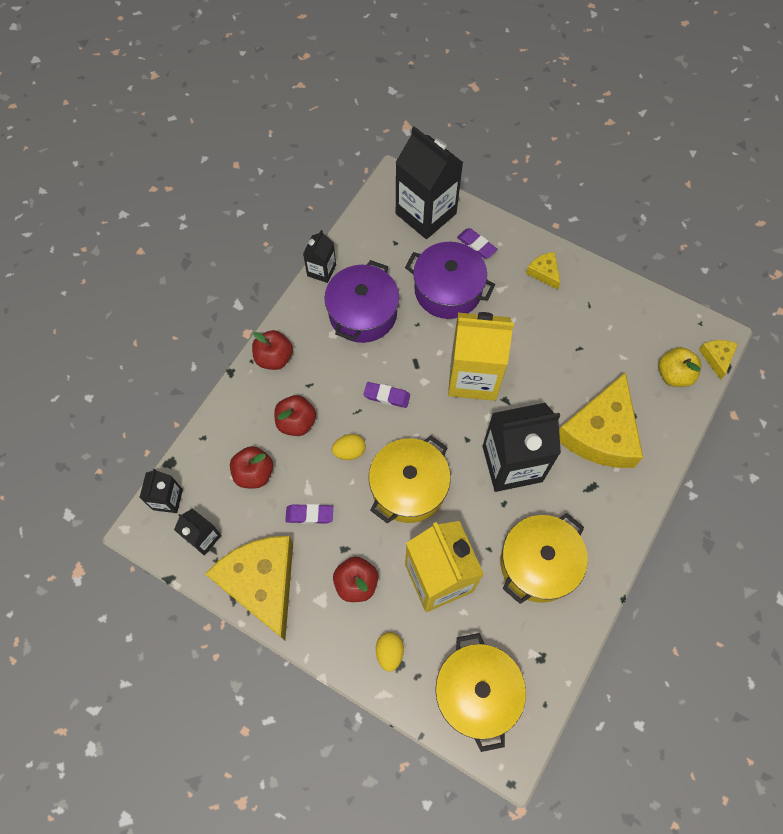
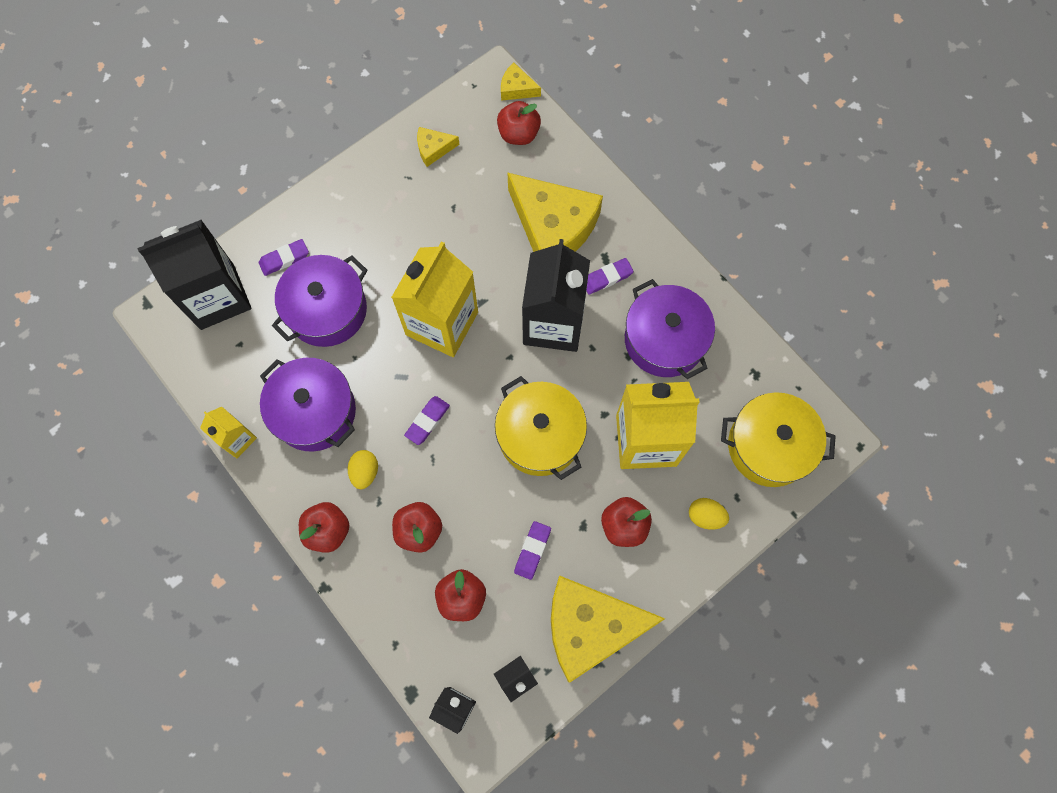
camera: 70 degrees left, 5 degrees up
black carton [303,230,336,283] -> yellow carton [200,407,257,458]
yellow egg [332,434,366,460] -> yellow egg moved to [348,450,378,489]
yellow pot [500,513,588,604] -> purple pot [625,279,715,379]
yellow cheese [526,252,560,290] -> yellow cheese moved to [417,127,460,167]
yellow apple [659,347,701,387] -> red apple [497,101,541,145]
none -> purple eraser [587,258,634,294]

